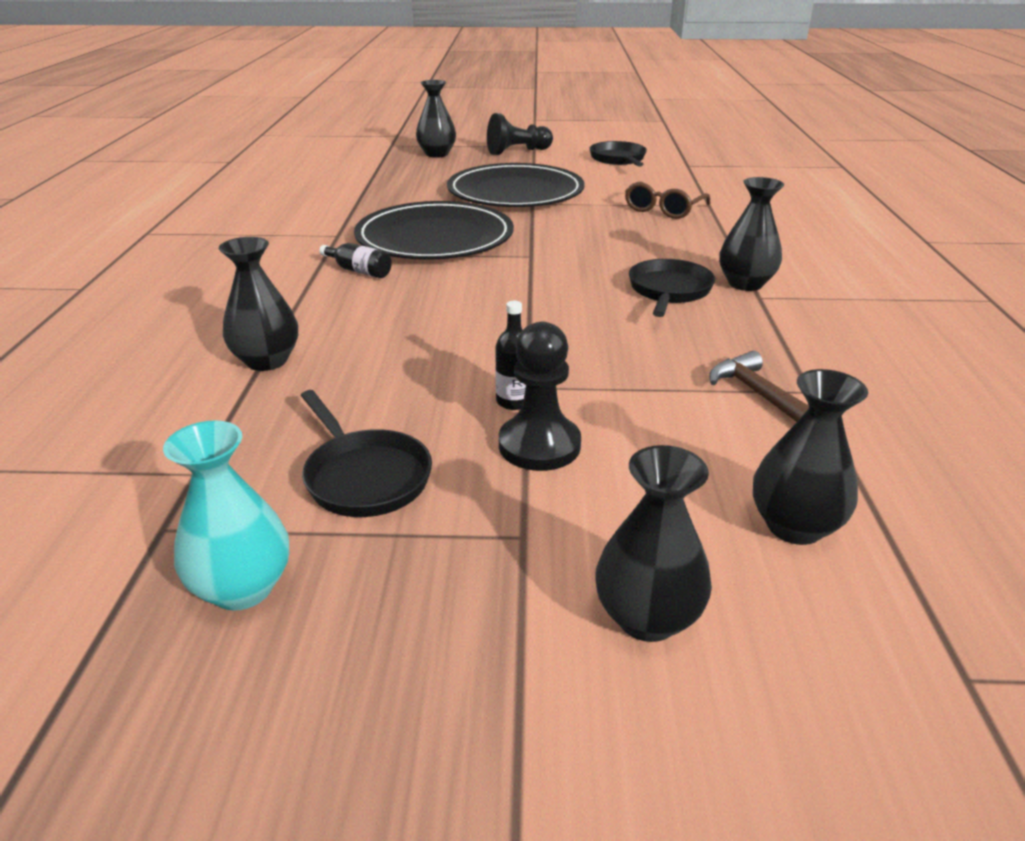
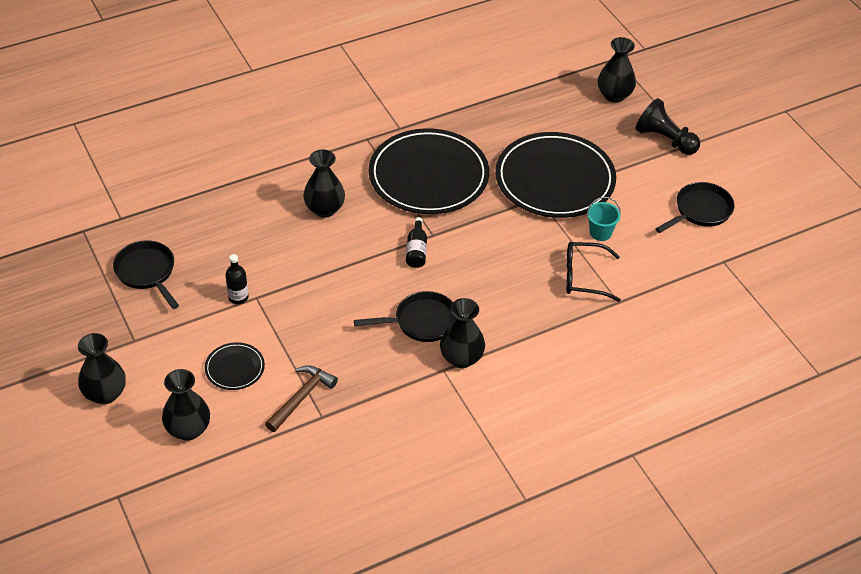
camera: 60 degrees right, 15 degrees up
turquoise vase [163,420,289,611] -> none
black vase [219,237,298,371] -> black vase moved to [303,149,345,218]
black pan [301,390,432,517] -> black pan turned 120 degrees clockwise [113,240,179,309]
black bottle [319,243,392,278] -> black bottle moved to [406,217,427,268]
black pawn [499,322,581,471] -> none
brown glasses [625,182,711,219] -> black glasses [566,242,621,302]
none -> black plate [205,342,265,390]
none -> turquoise bucket [587,197,621,241]

